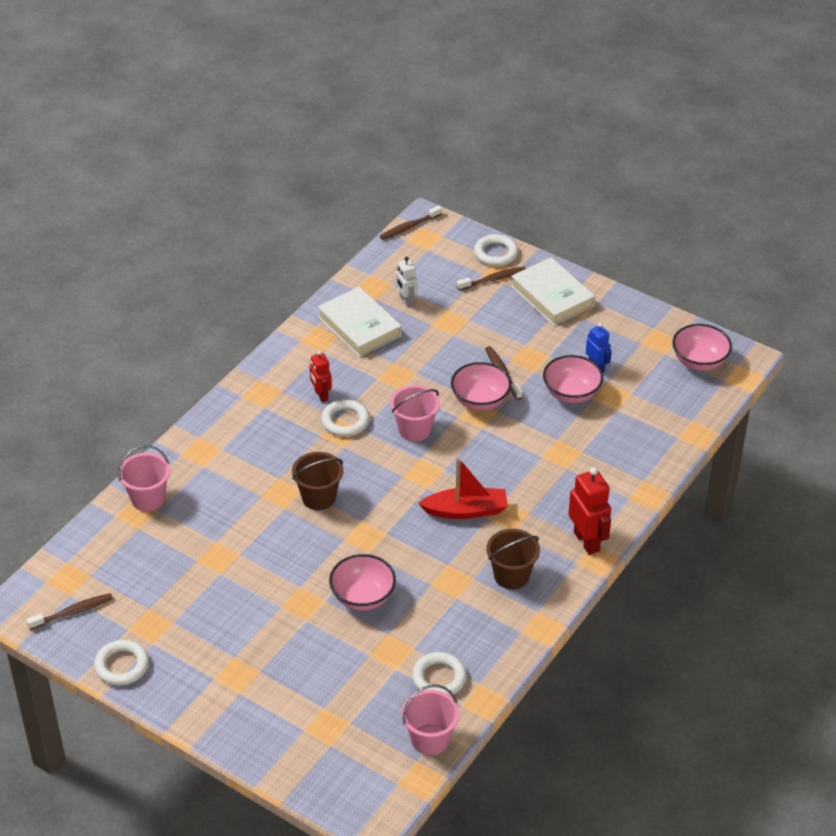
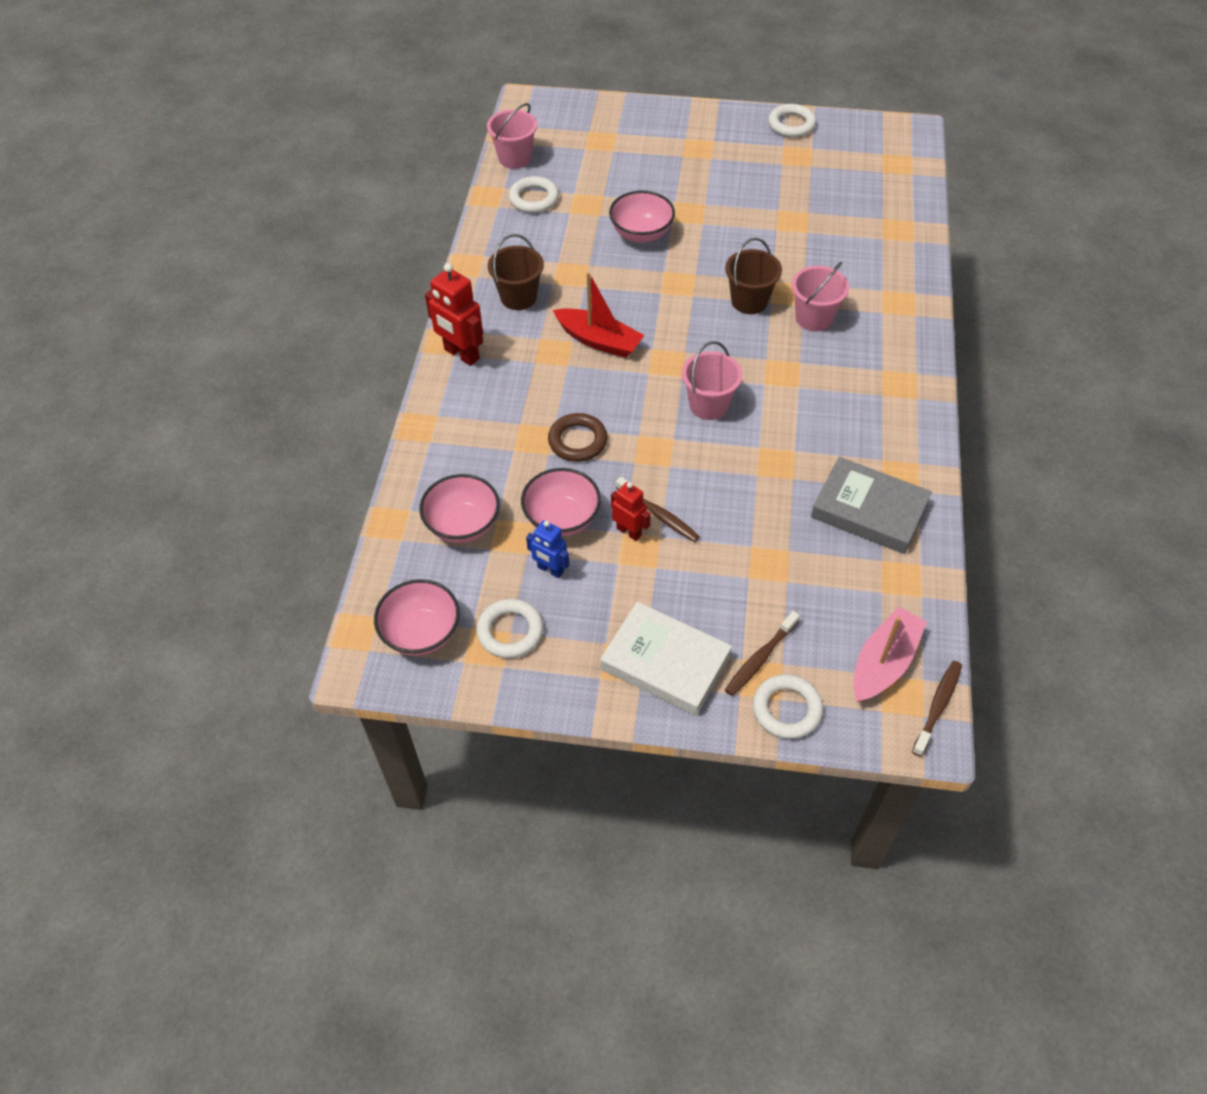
camera: 155 degrees right, 10 degrees up
brown toothbrush [26,593,113,630] -> none
pink bucket [118,445,170,511] -> pink bucket moved to [792,262,849,331]
red robot [310,351,332,402] -> red robot moved to [611,482,651,541]
white book [318,287,402,357] -> grey book [811,457,932,554]
white ring [321,399,370,437] -> white ring moved to [476,599,543,658]
white robot [396,257,417,307] -> none
red boat [418,458,508,519] -> red boat turned 120 degrees counterclockwise [553,272,644,358]
pink bowl [451,362,511,411] -> pink bowl moved to [419,474,500,543]
none -> brown ring [548,413,608,462]
none -> pink boat [853,607,927,702]

